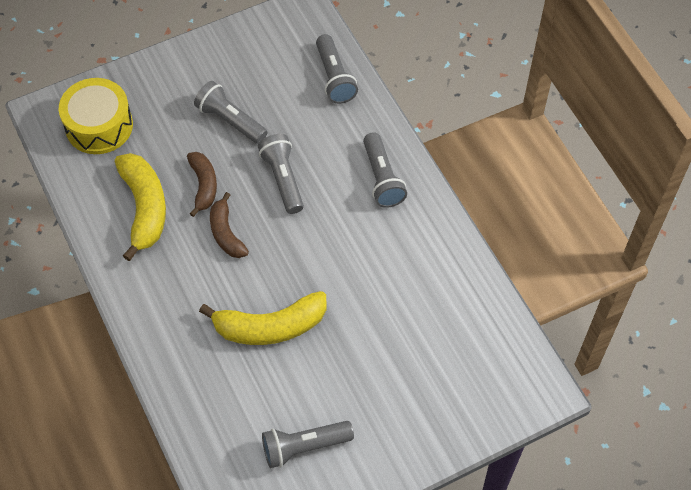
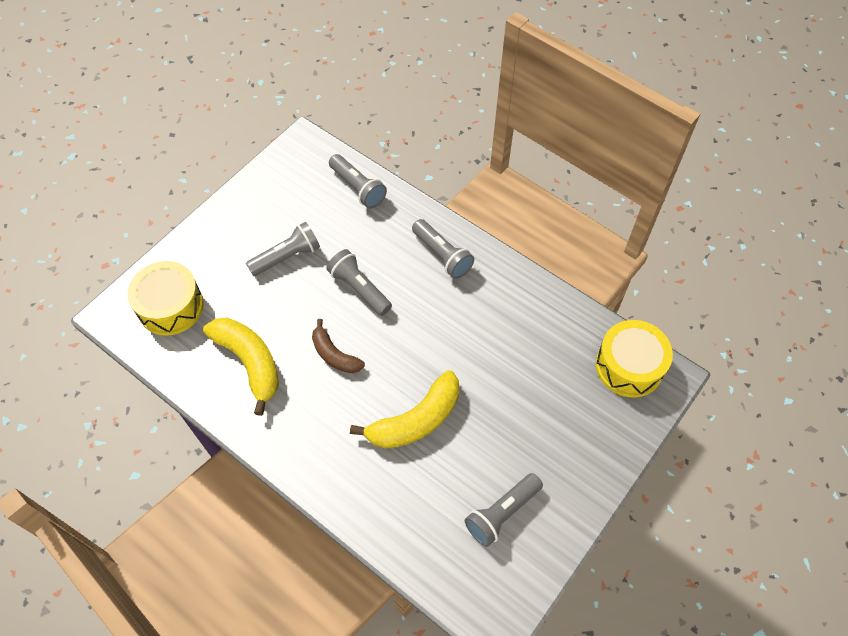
camera: 25 degrees left, 0 degrees up
brown banana [187,152,217,217] -> none
grey flashlight [194,81,268,144] -> grey flashlight turned 135 degrees clockwise [246,222,320,276]
none -> yellow drum [595,320,673,398]

